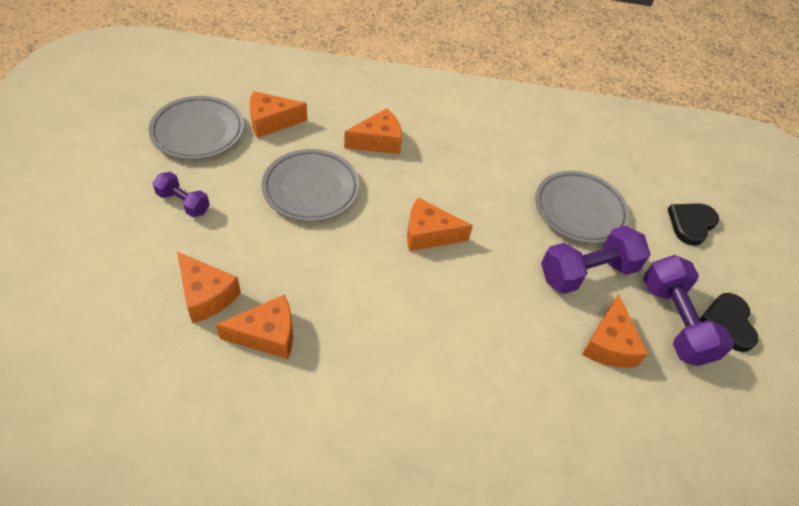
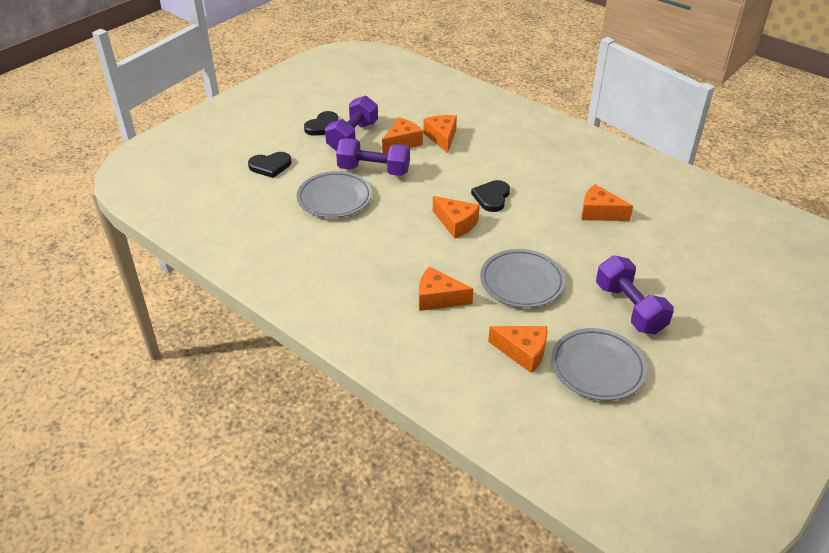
camera: 140 degrees left, 10 degrees down
purple dumbbell [152,172,210,217] -> purple dumbbell [596,255,674,334], size x1.76
orange cheese [177,252,241,323] -> orange cheese moved to [423,115,457,153]
none -> black heart [471,180,510,212]

